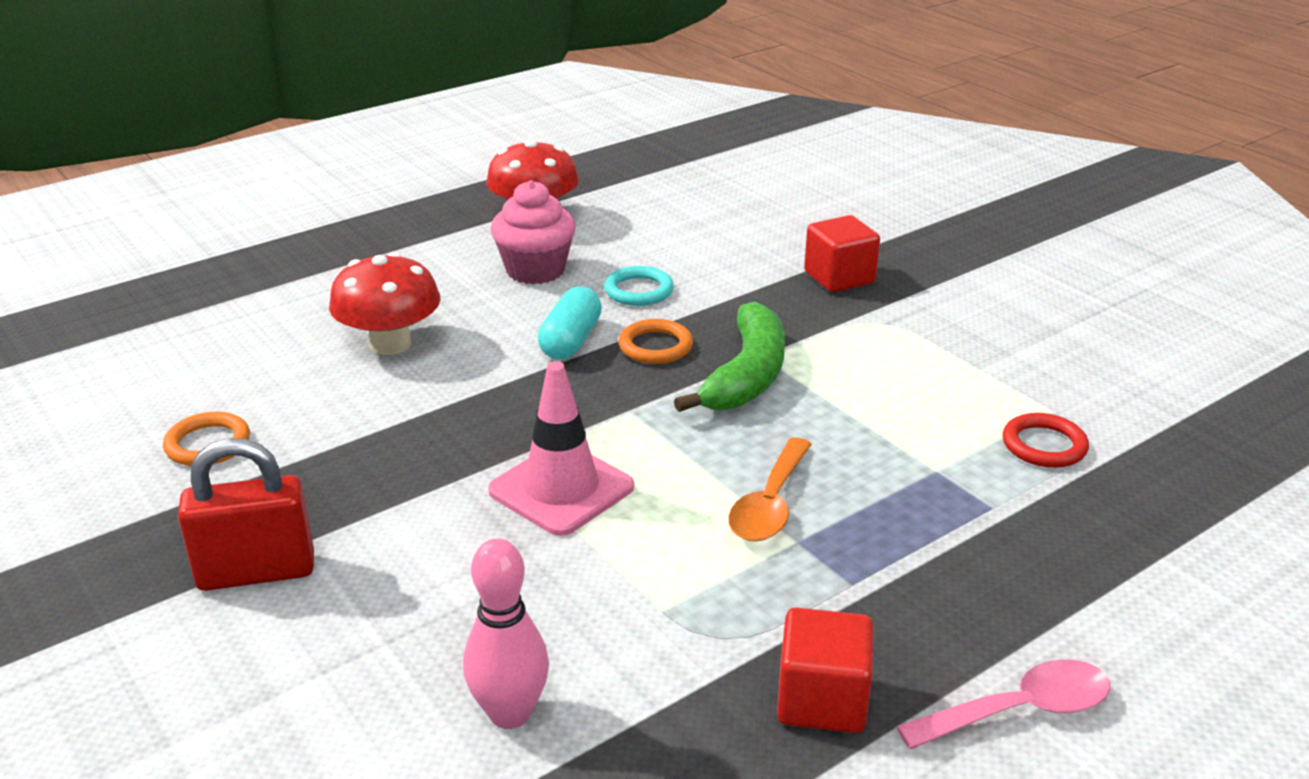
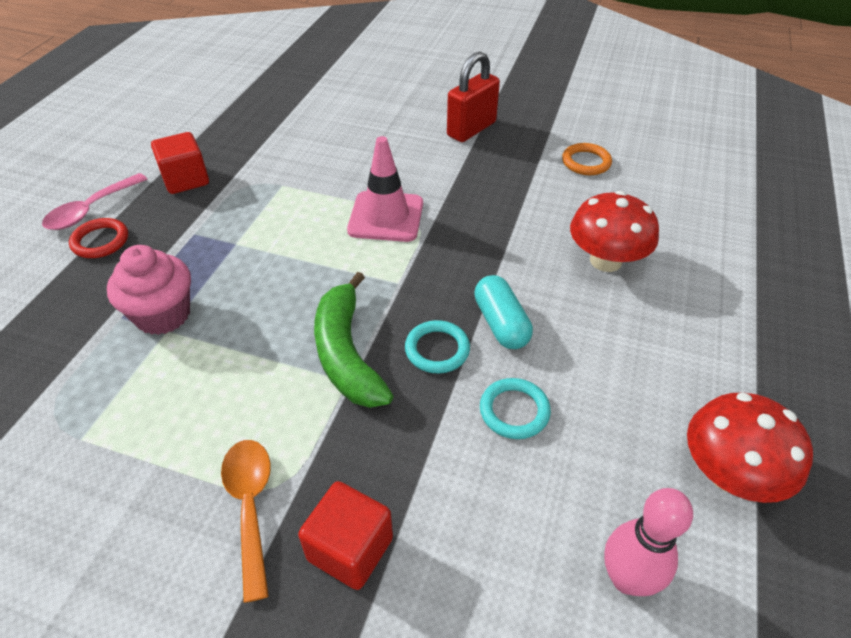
camera: 145 degrees right, 15 degrees up
pink bowling pin [463,539,549,729] -> pink bowling pin moved to [604,488,693,596]
pink cupcake [490,180,576,284] -> pink cupcake moved to [107,245,191,335]
orange ring [618,319,693,364] -> turquoise ring [405,320,470,373]
orange spoon [728,438,812,542] -> orange spoon moved to [221,440,271,603]
red ring [1003,413,1089,468] -> red ring moved to [69,218,128,258]

